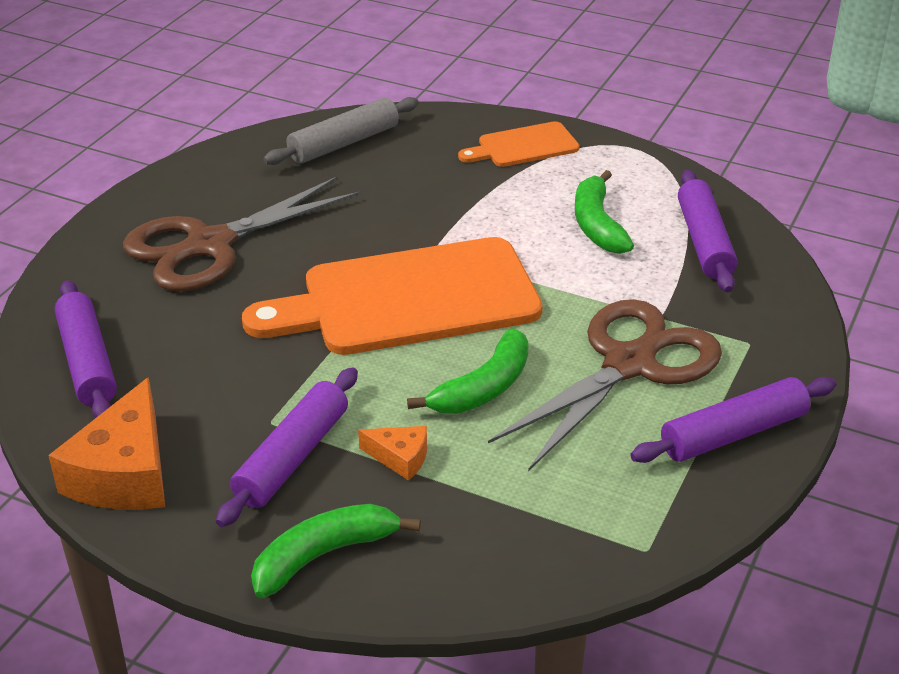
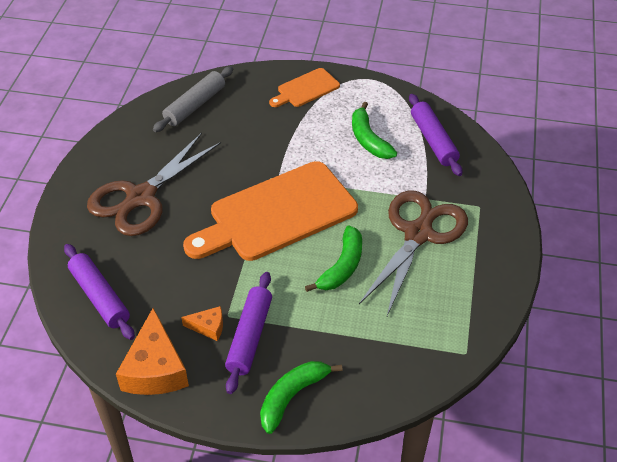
camera: 15 degrees left, 10 degrees up
orange cheese [358,426,427,481] -> orange cheese moved to [181,306,223,341]
purple rolling pin [630,377,836,463] -> none

